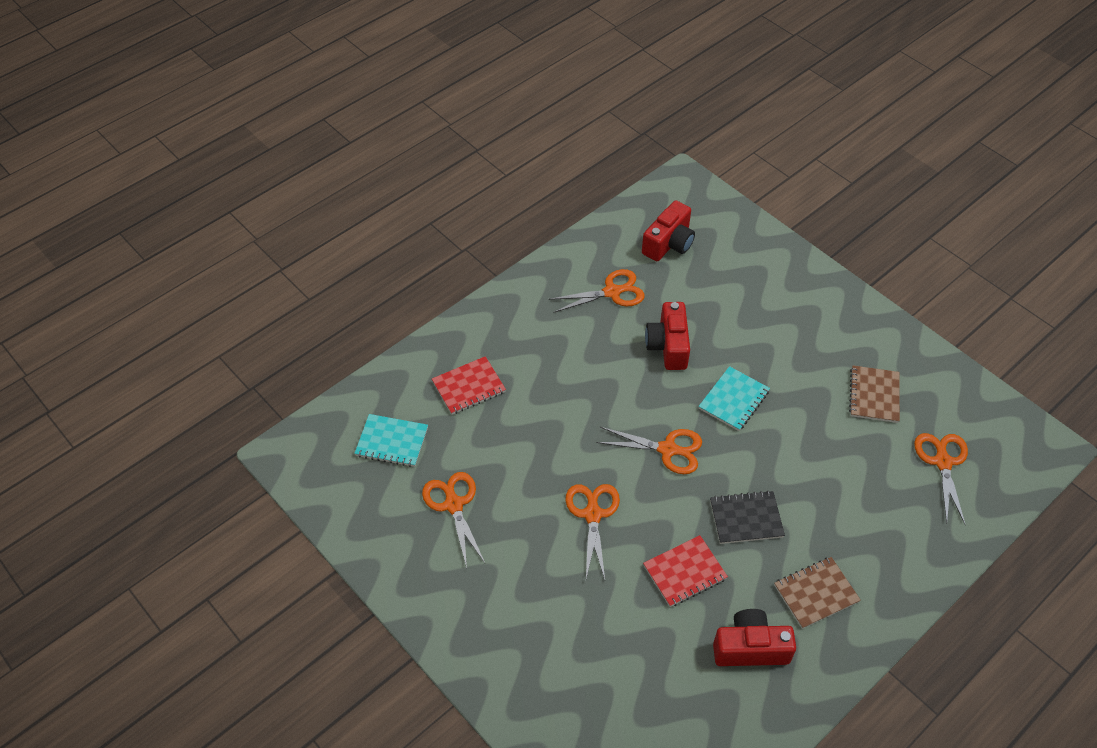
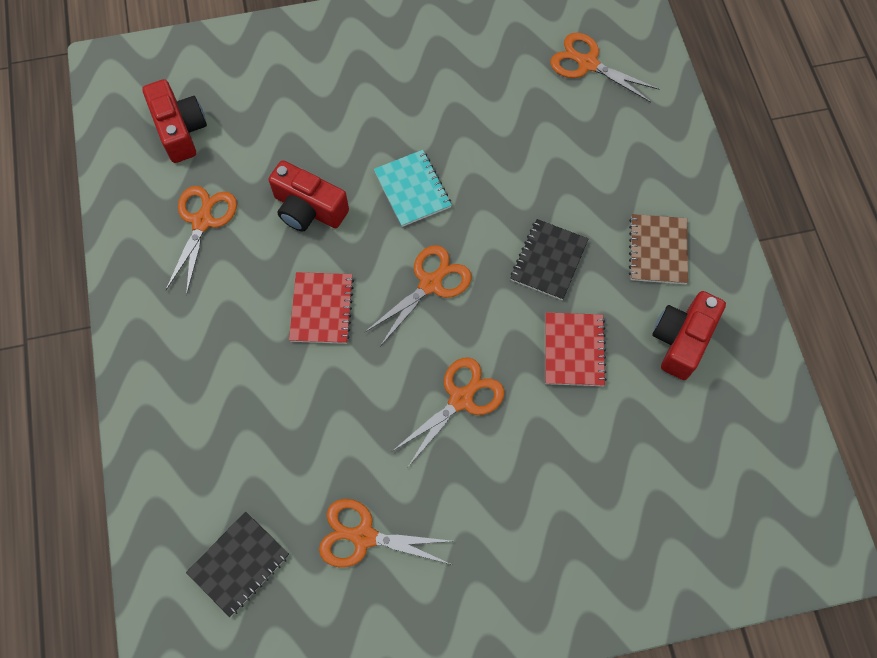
camera: 60 degrees left, 15 degrees up
turquoise notebook [354,414,428,467] -> black notebook [186,511,289,617]
red notebook [432,356,506,415] -> red notebook moved to [289,272,354,344]
orange scissors [565,484,620,579] -> orange scissors turned 105 degrees clockwise [391,357,504,467]
brown notebook [849,365,900,423] -> none

